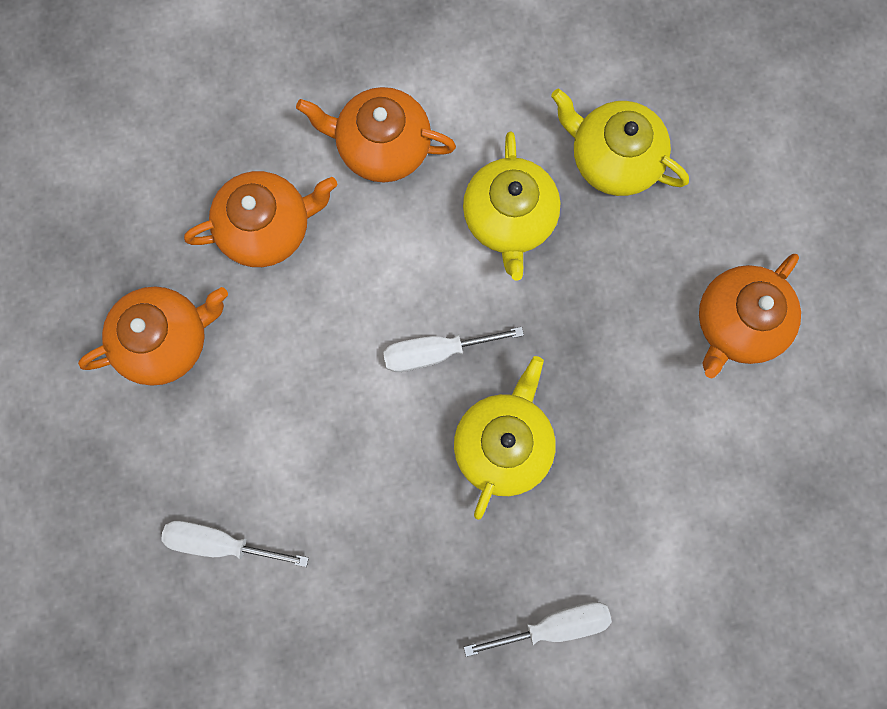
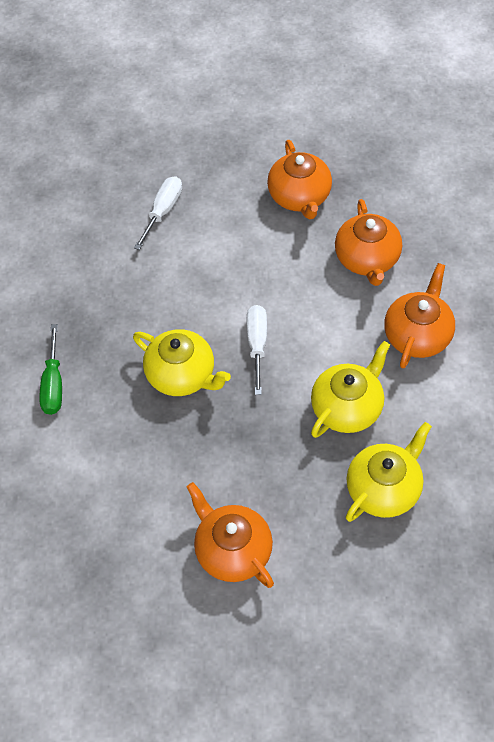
camera: 105 degrees right, 20 degrees down
yellow teapot [463,132,560,281] -> yellow teapot turned 120 degrees clockwise [311,341,390,438]
white screwdriver [464,602,612,657] -> green screwdriver [39,324,62,415]

